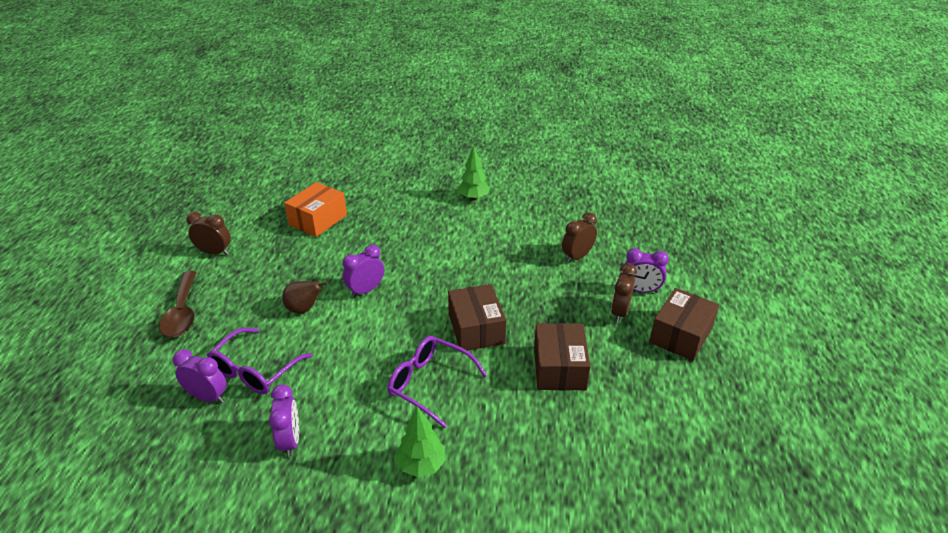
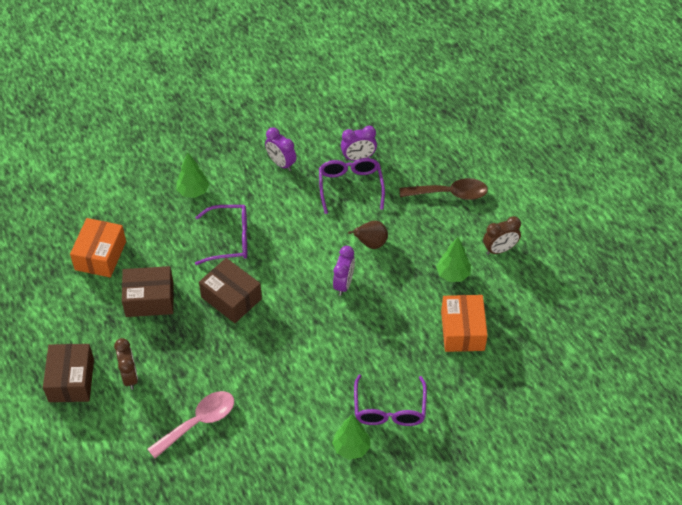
camera: 145 degrees right, 15 degrees up
brown spoon [159,271,197,338] -> brown spoon turned 135 degrees clockwise [400,178,488,200]
brown box [534,323,591,390] -> brown box turned 60 degrees counterclockwise [122,266,174,317]
brown clock [562,212,597,263] -> pink spoon [147,391,234,459]
purple clock [623,248,669,293] -> none
none -> orange box [70,218,126,277]
none -> purple glasses [354,374,427,426]
none -> green tree [436,237,471,282]

